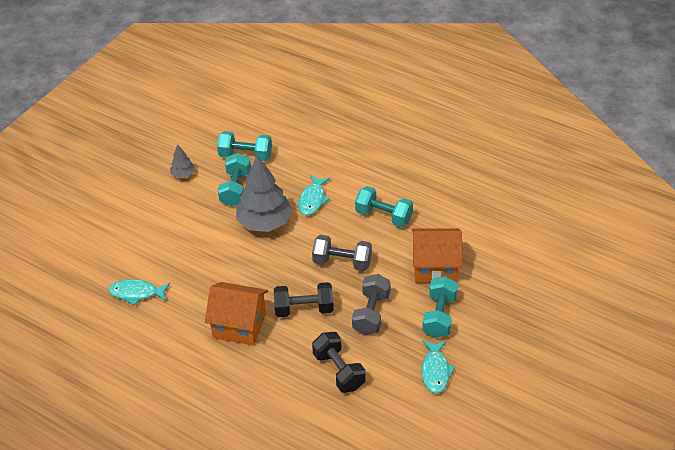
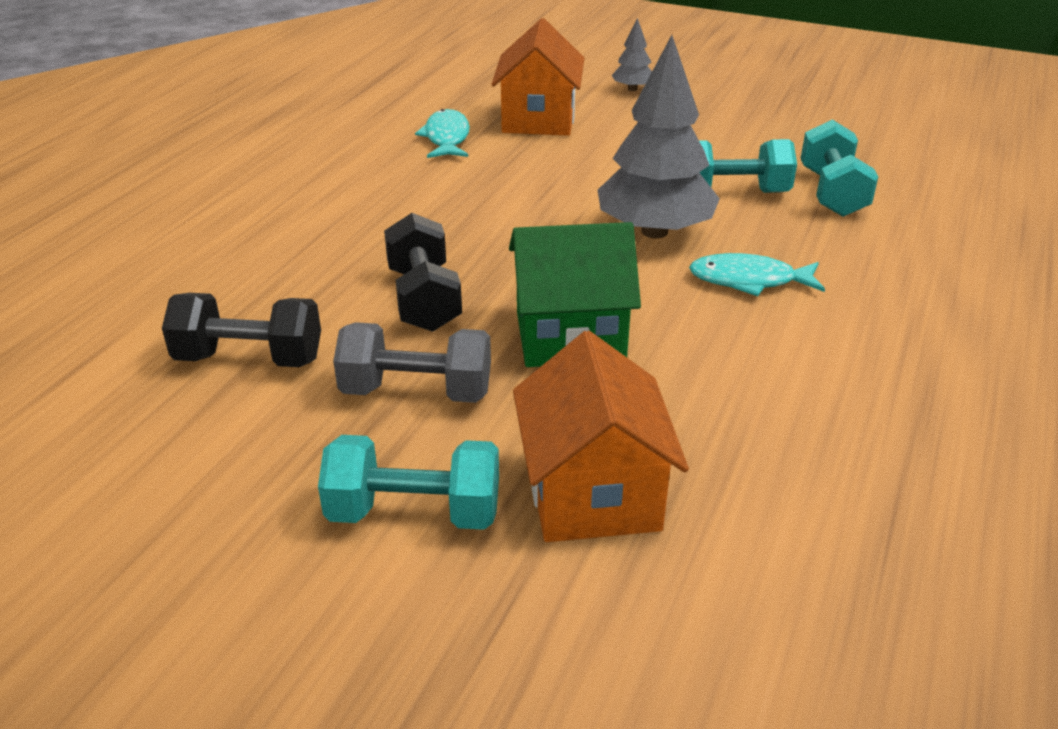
camera: 80 degrees right, 10 degrees down
grey tree [170,145,195,178] -> grey tree moved to [611,18,652,91]
orange house [205,282,268,346] -> orange house moved to [491,18,585,136]
grey dumbbell [312,235,372,271] -> green house [509,222,641,367]
black dumbbell [312,332,366,393] -> black dumbbell turned 45 degrees clockwise [162,293,321,367]
turquoise dumbbell [355,186,413,227] -> none
turquoise fish [421,341,455,394] -> none

